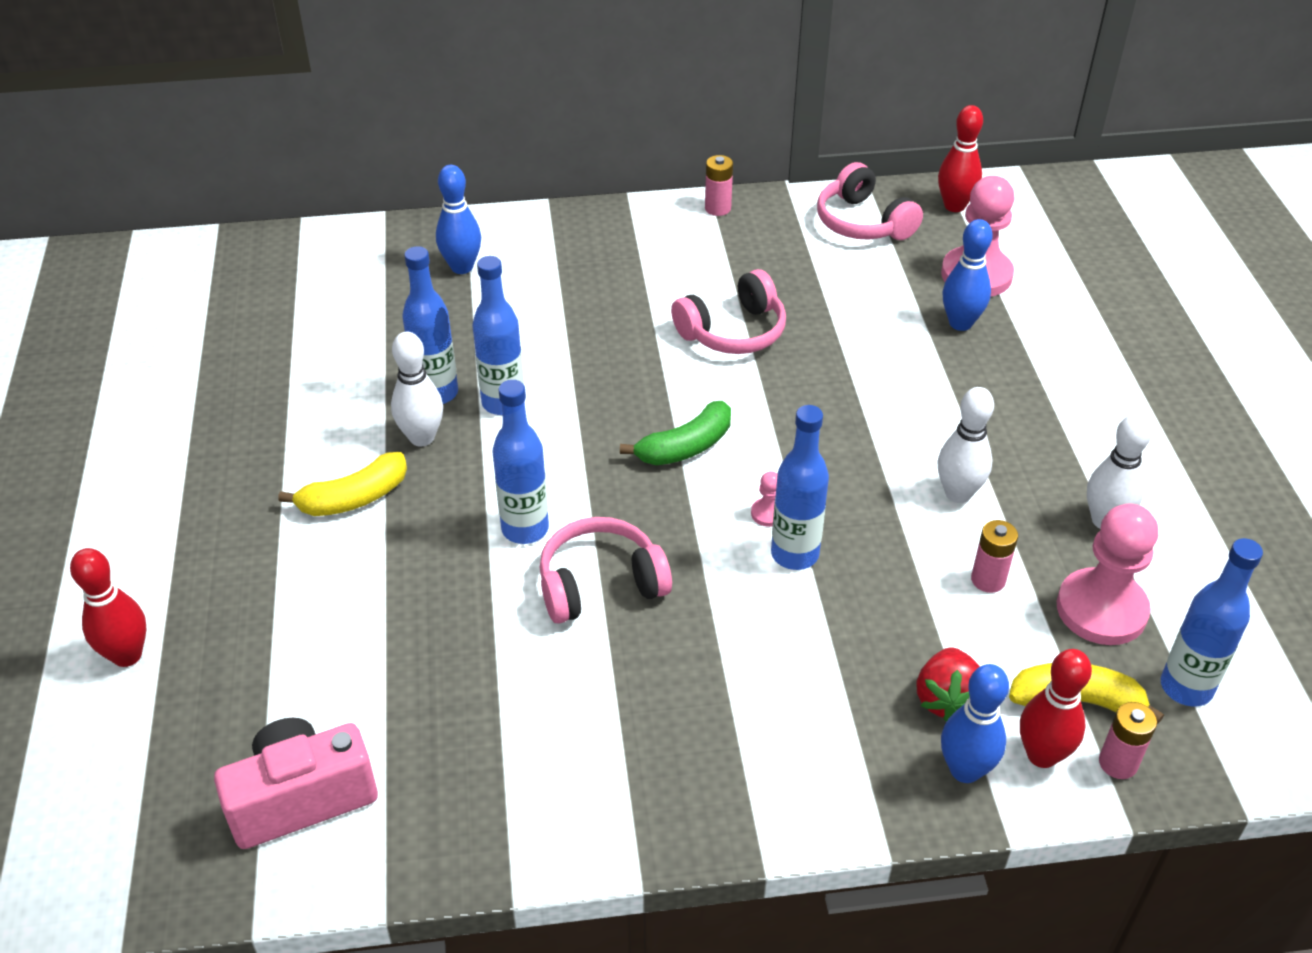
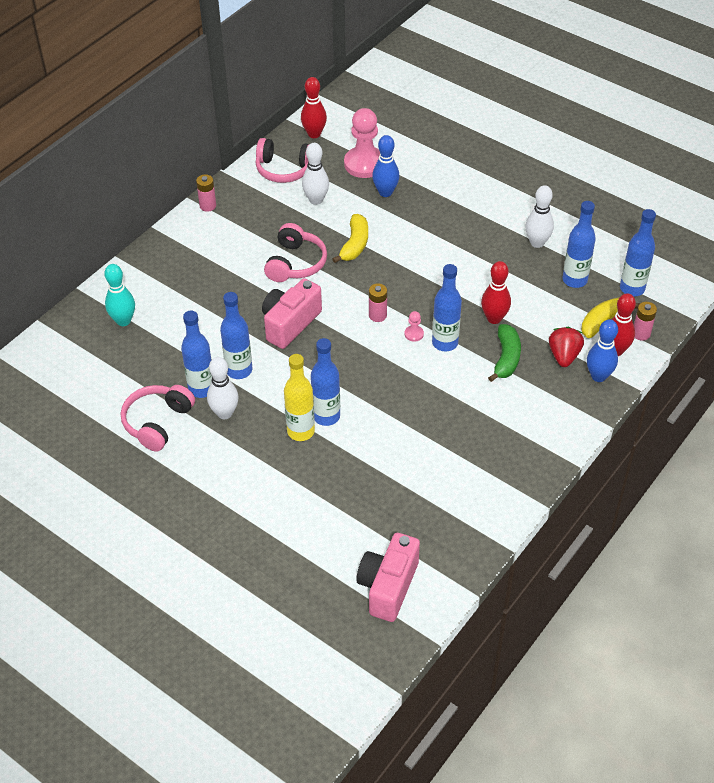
camera: 45 degrees left, 5 degrees up
red bowling pin [70,548,147,667] -> red bowling pin moved to [481,261,511,324]
yellow banana [278,452,407,516] -> yellow banana moved to [332,214,368,263]
blue bowling pin [436,165,481,274] -> turquoise bowling pin [104,264,135,326]
pink headphones [539,517,672,624] -> pink headphones moved to [121,385,195,452]
green banana [620,401,731,465] -> green banana moved to [488,324,521,382]
red strawberry [917,647,980,722] -> red strawberry turned 135 degrees counterclockwise [549,327,584,367]
white bowling pin [937,387,994,503] -> white bowling pin moved to [302,143,329,205]
pink battery [971,520,1018,593] -> pink battery moved to [369,283,387,322]
pink pawn [1057,504,1158,645] -> blue bottle [563,201,596,288]
none -> pink camera [262,278,322,349]
none -> yellow bottle [284,354,315,441]

